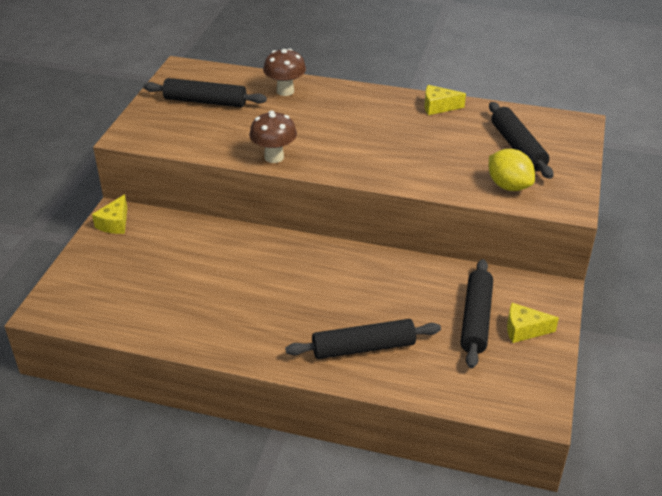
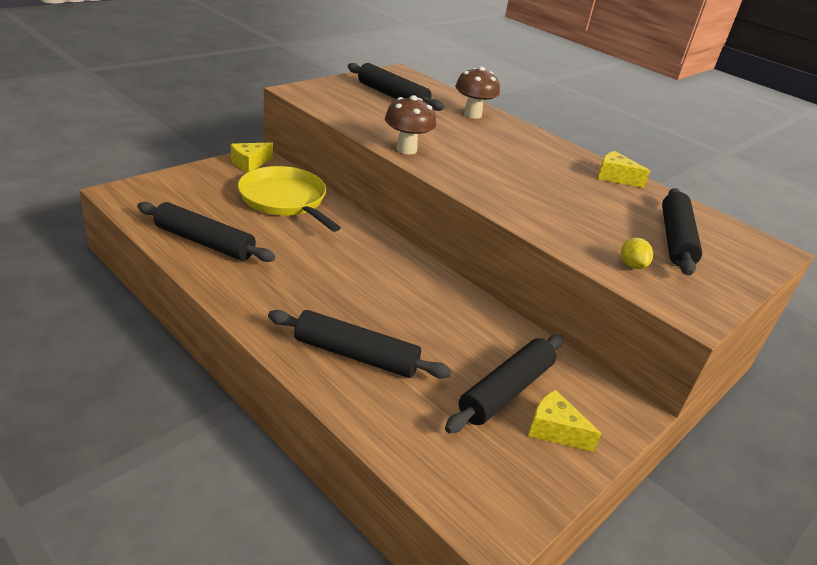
camera: 25 degrees right, 5 degrees down
yellow lemon [489,149,535,191] -> yellow lemon [621,237,653,269], size x0.57
none -> black rolling pin [137,202,275,262]
none -> yellow pan [238,166,341,232]

